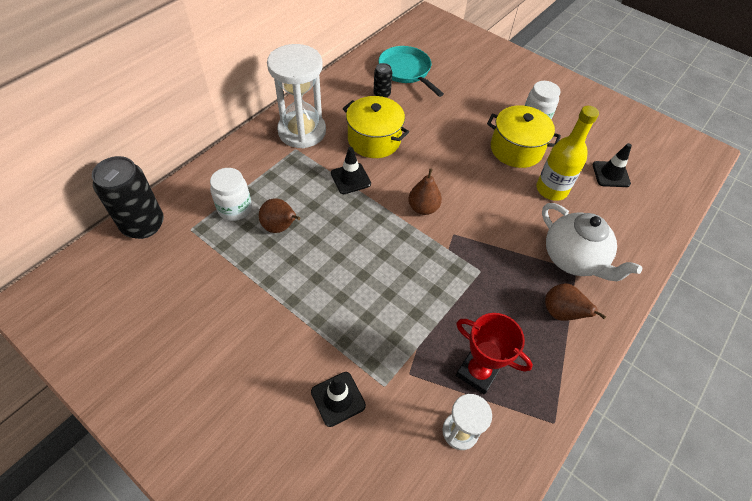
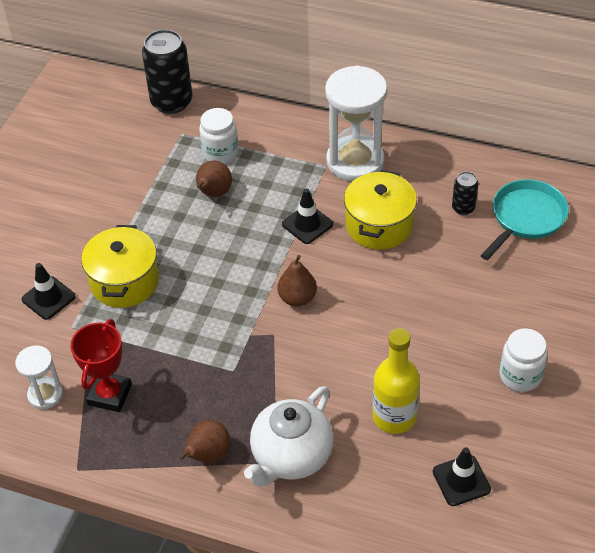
camera: 75 degrees right, 5 degrees down
yellow pot [487,105,561,168] -> yellow pot moved to [81,225,159,308]

